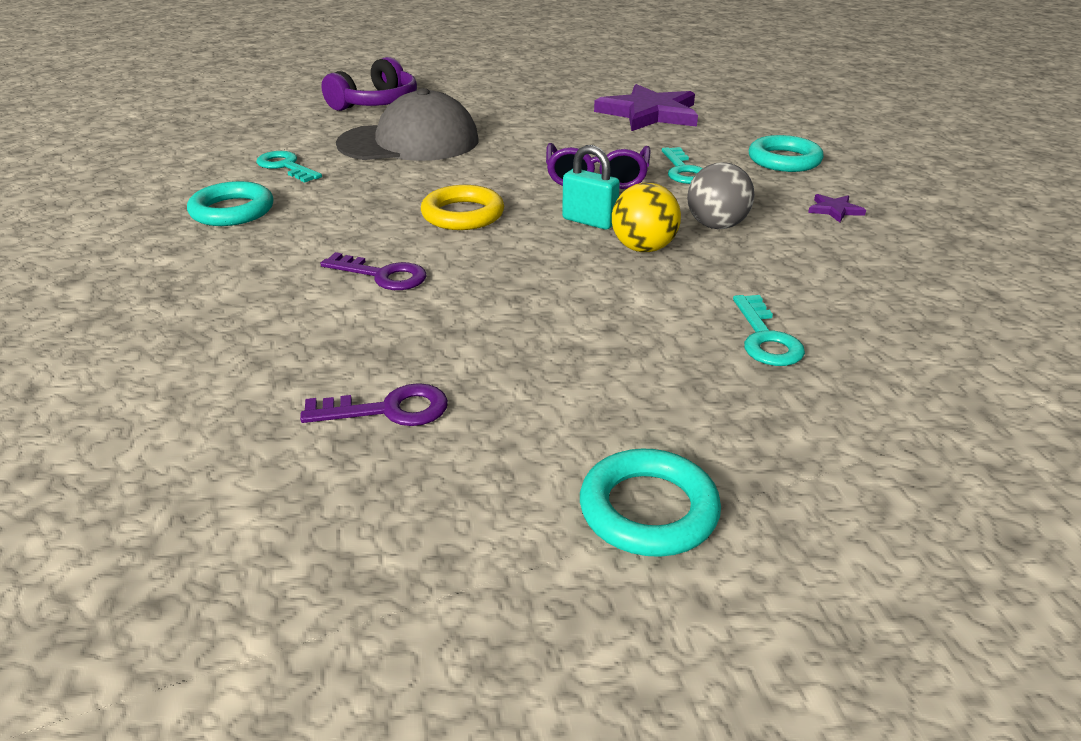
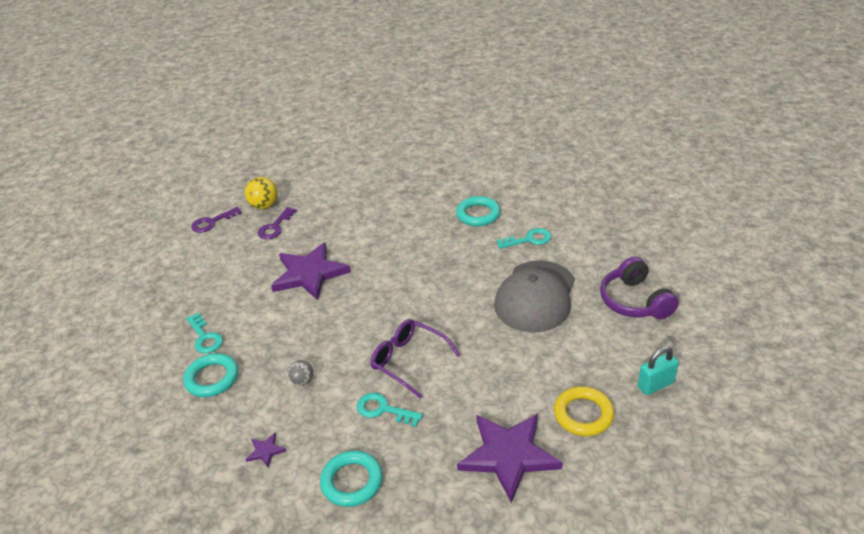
camera: 125 degrees right, 5 degrees up
purple key [321,252,427,290] -> purple key moved to [191,207,242,233]
yellow ring [421,185,504,230] -> yellow ring moved to [554,386,614,436]
turquoise padlock [562,145,620,230] -> turquoise padlock moved to [638,346,679,395]
turquoise ring [580,449,721,557] -> turquoise ring moved to [183,353,238,397]
yellow ball [612,183,681,252] -> yellow ball moved to [245,177,278,209]
grey ball [687,162,755,229] -> grey ball [288,360,313,385], size x0.60
turquoise key [733,295,805,366] -> turquoise key turned 150 degrees counterclockwise [186,313,223,354]
none -> purple star [271,242,351,300]

